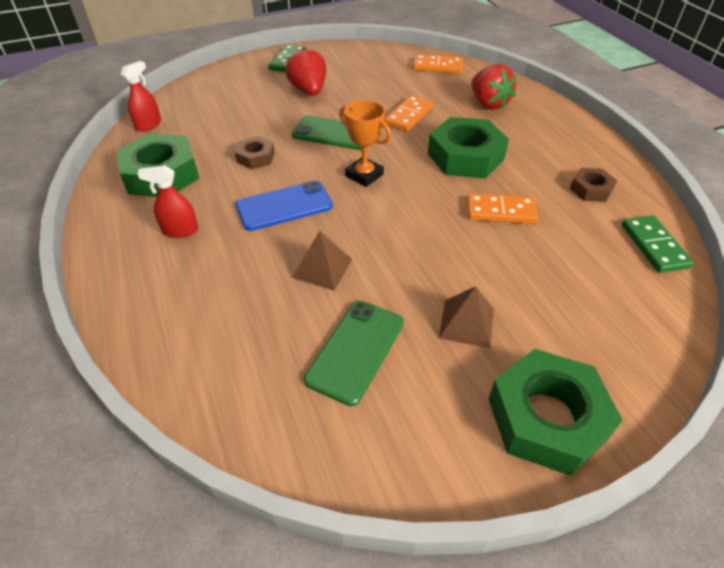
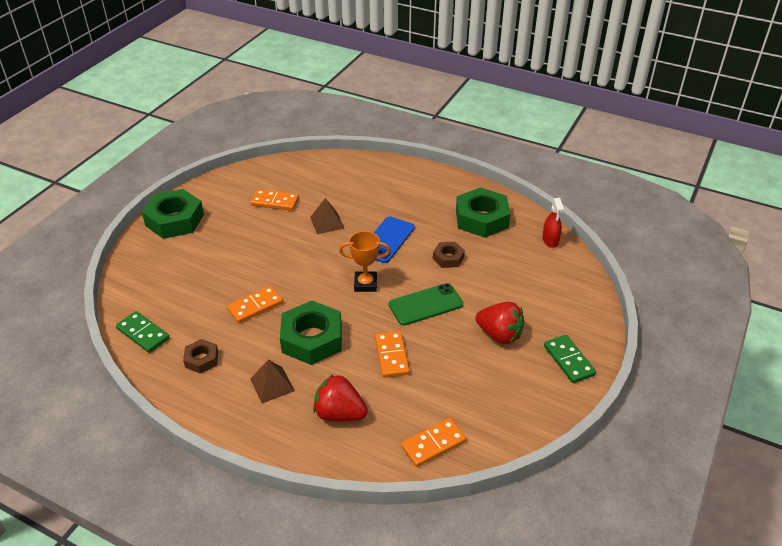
camera: 140 degrees right, 5 degrees down
red spray bottle [138,165,198,238] -> none
green phone [304,301,404,406] -> orange domino [251,189,299,211]
brown pyramid [439,286,494,348] -> brown pyramid moved to [250,360,295,404]

